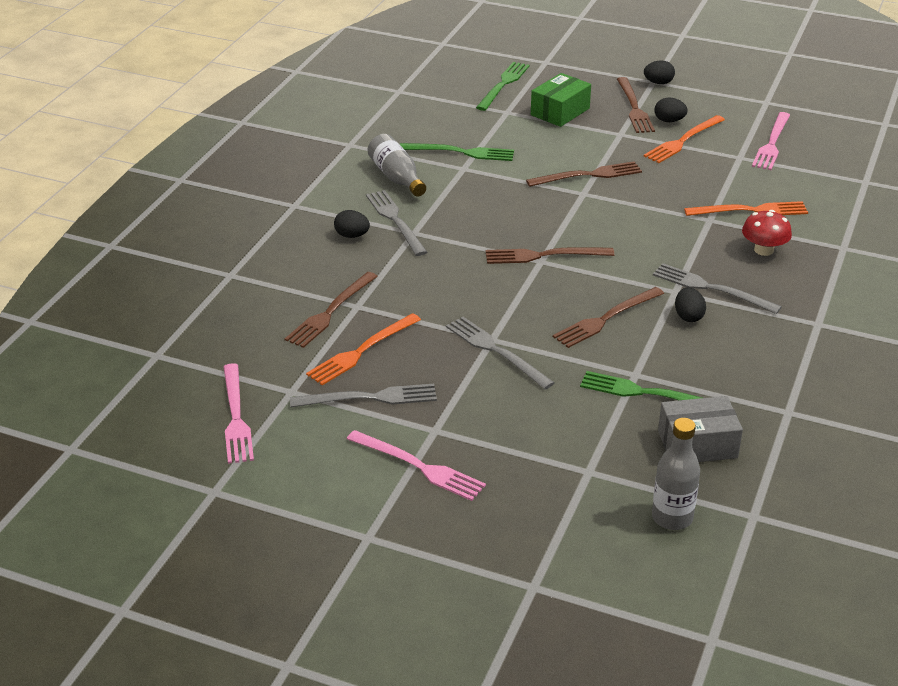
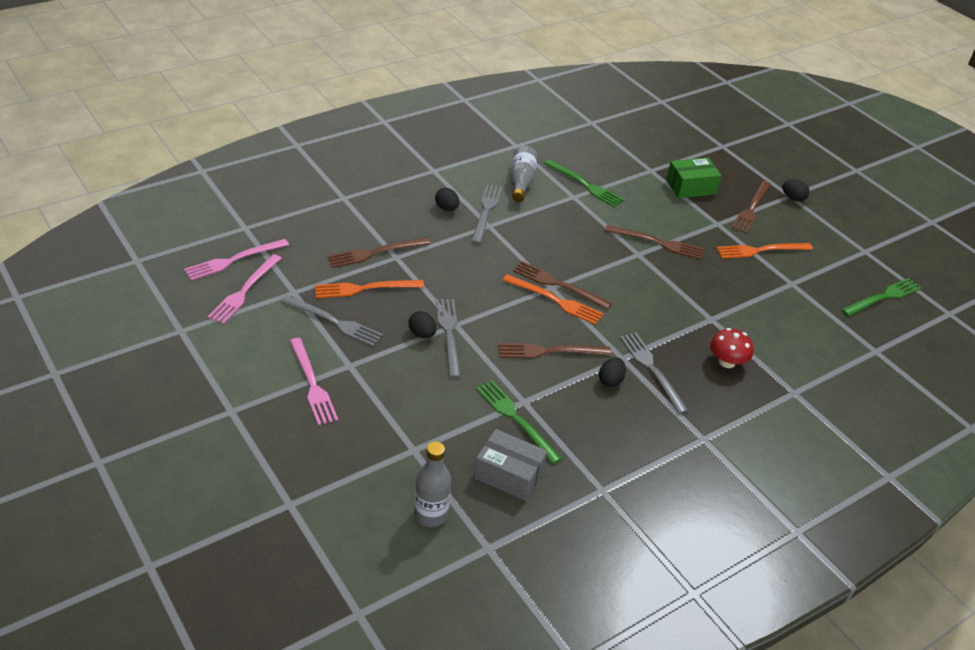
camera: 30 degrees right, 5 degrees up
green fork [476,62,530,111] -> green fork moved to [841,278,922,316]
black egg [655,98,688,122] -> black egg moved to [408,311,436,338]
orange fork [684,201,808,216] -> orange fork moved to [503,274,603,325]
pink fork [752,112,790,170] -> pink fork moved to [184,239,289,281]

